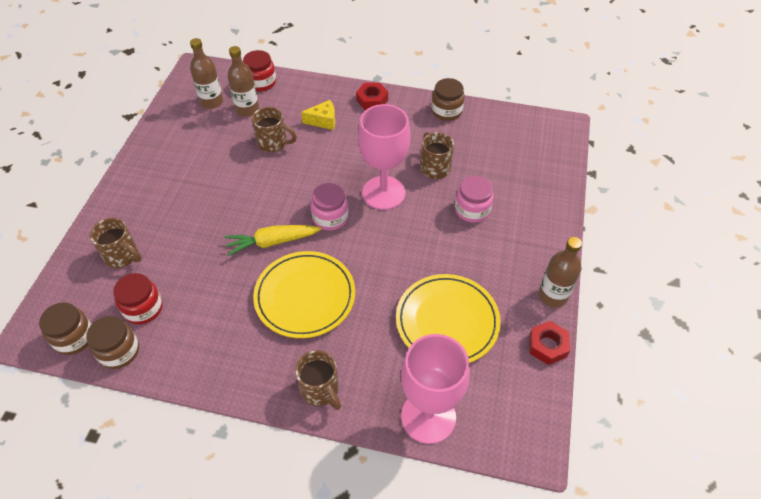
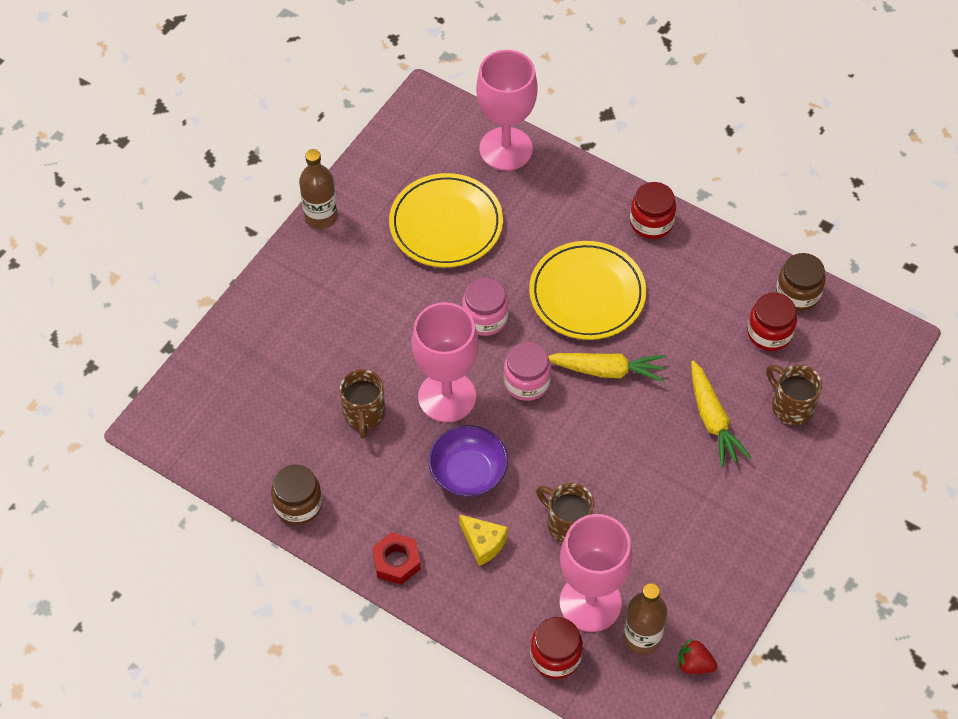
camera: 160 degrees left, 5 degrees up
brown jar [39,302,92,355] -> none
brown bottle [227,46,259,117] -> pink goblet [560,514,632,632]
brown mug [295,350,341,410] -> none
yellow cheese [301,100,335,130] -> yellow cheese turned 150 degrees counterclockwise [459,514,508,566]
pink jar [455,176,493,223] -> pink jar moved to [462,278,509,336]
red nut [529,321,570,365] -> none
none -> purple bowl [428,425,508,497]
none -> red jar [630,182,676,239]
none -> red strawberry [677,638,718,674]
none -> yellow carrot [691,360,751,467]

